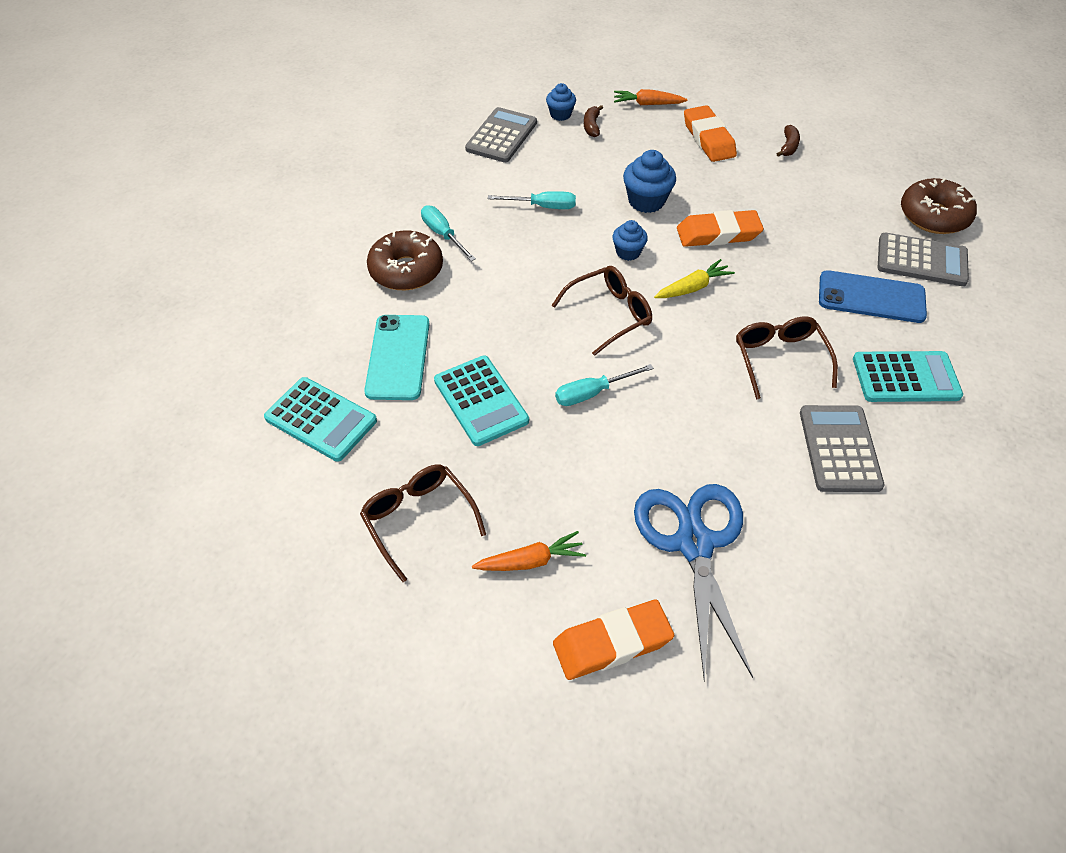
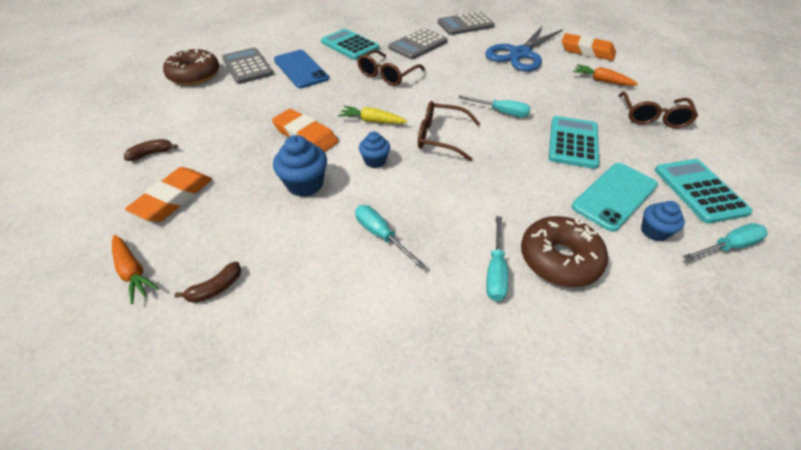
camera: 135 degrees left, 5 degrees down
grey calculator [465,107,537,163] -> grey calculator moved to [438,12,495,35]
blue cupcake [546,83,576,121] -> blue cupcake moved to [641,201,685,241]
none -> turquoise screwdriver [683,223,768,261]

